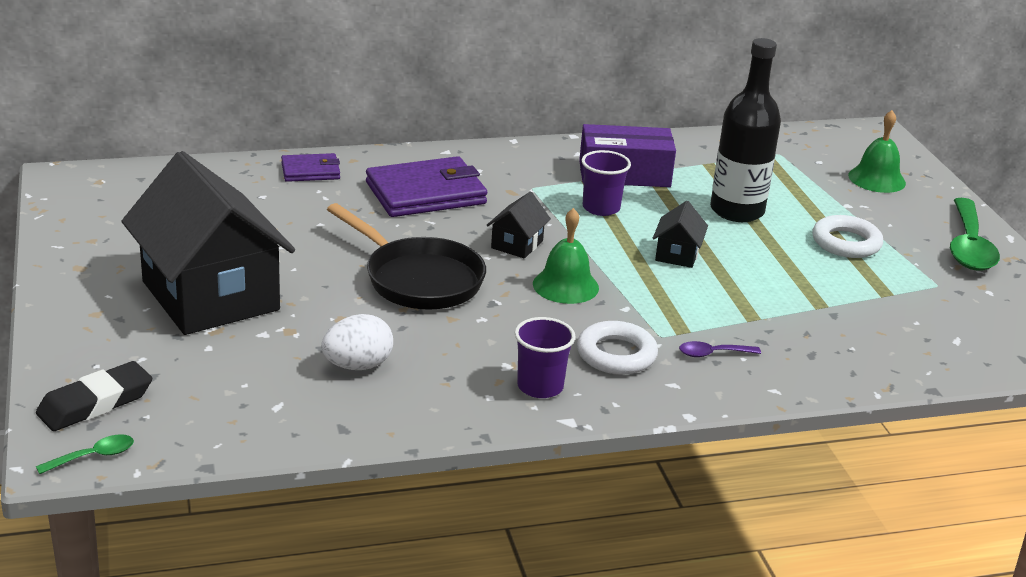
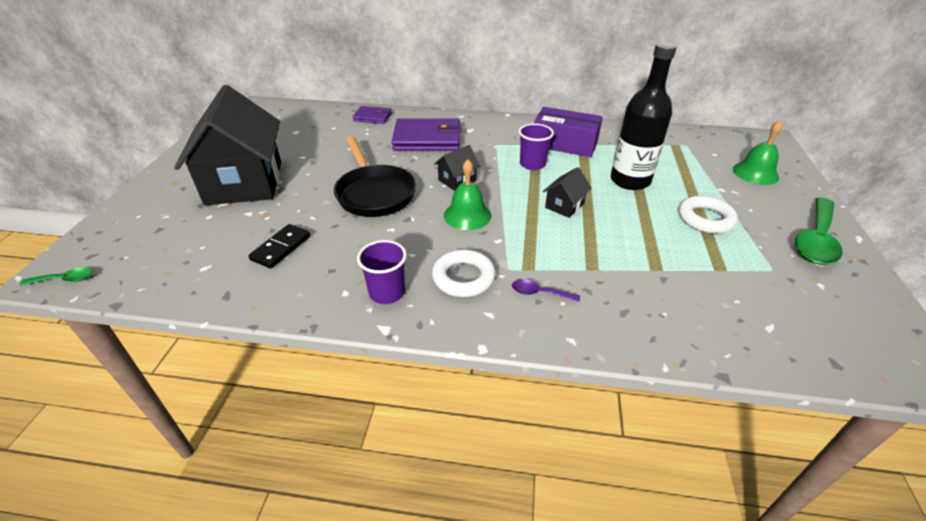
camera: 25 degrees right, 10 degrees up
black eraser [36,361,152,431] -> none
white egg [321,314,393,370] -> black domino [249,224,310,269]

